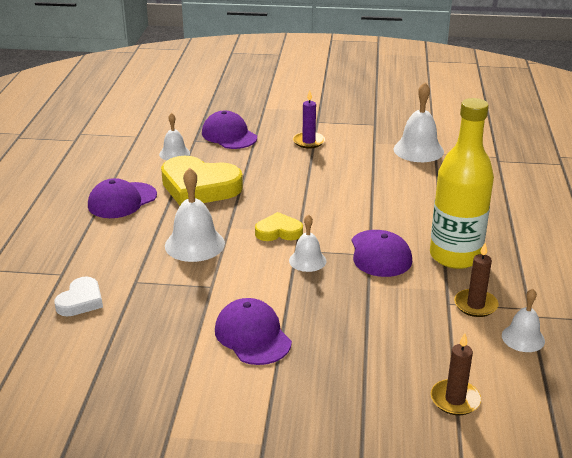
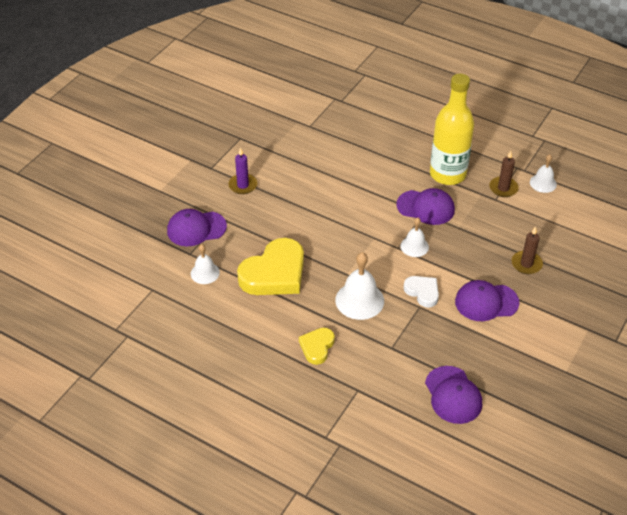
camera: 65 degrees left, 15 degrees up
white heart [54,277,103,316] -> white heart moved to [404,276,439,308]
purple cap [88,178,157,218] -> purple cap moved to [425,366,482,424]
yellow heart [255,212,303,241] -> yellow heart moved to [299,328,335,365]
white bell [393,82,444,162] -> none
brown candle [431,333,481,415] -> brown candle moved to [511,226,543,274]

